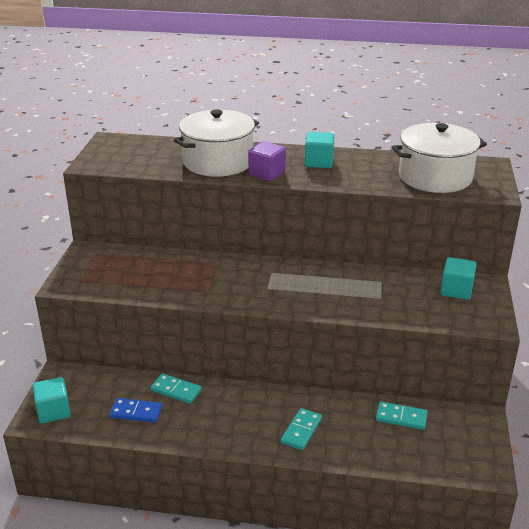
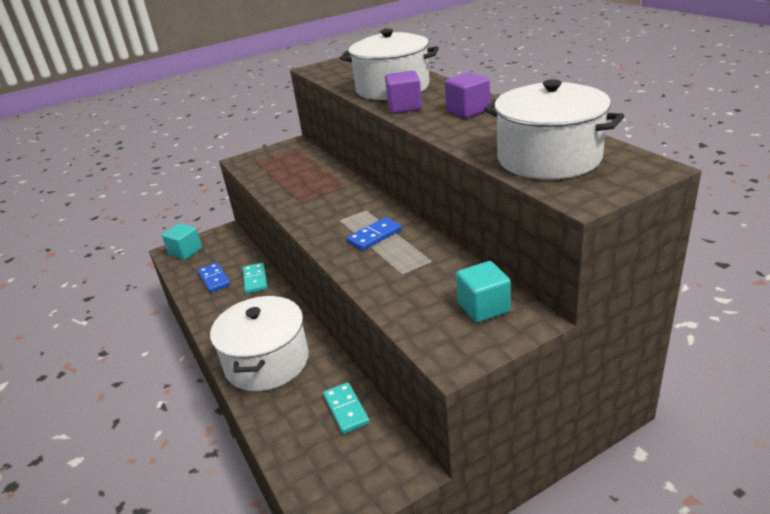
camera: 55 degrees right, 0 degrees up
turquoise domino [281,408,322,450] -> white pot [210,296,309,391]
turquoise cube [305,132,334,168] -> purple cube [445,72,490,118]
none -> blue domino [347,217,402,251]

